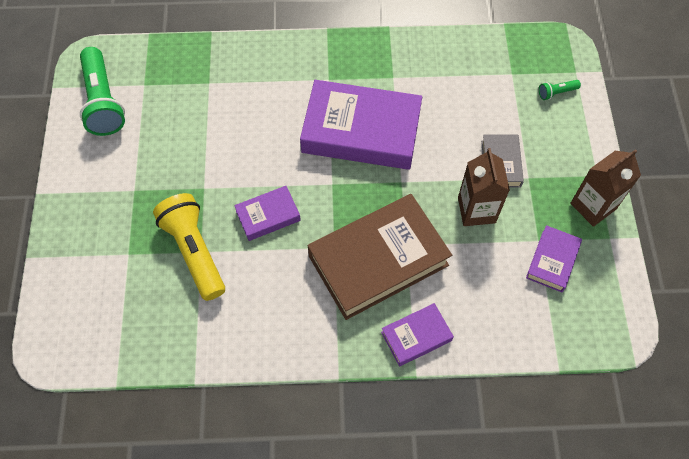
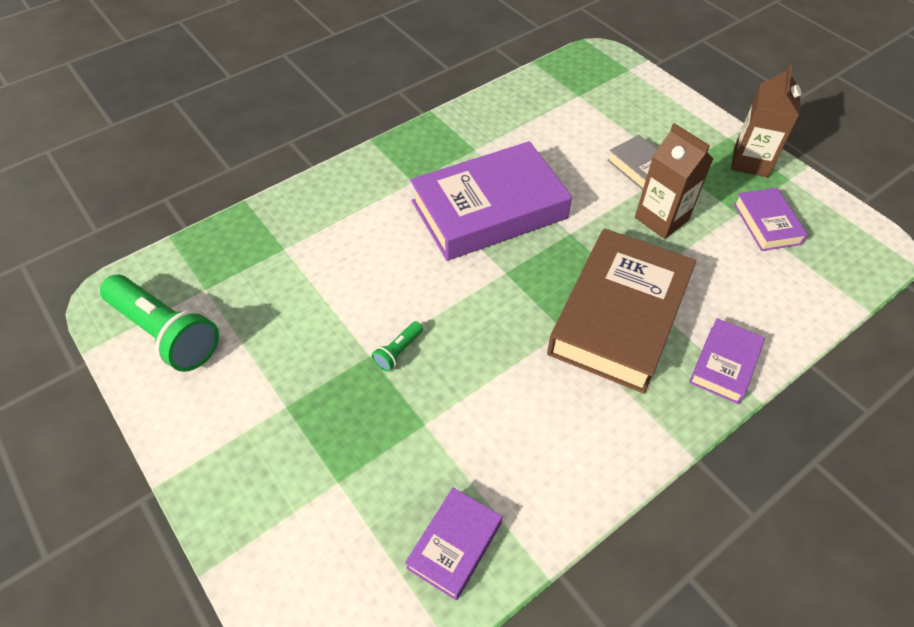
camera: 35 degrees left, 10 degrees down
yellow flashlight [153,193,225,301] -> none
purple book [234,186,301,241] -> purple book moved to [405,488,502,601]
green flashlight [539,80,581,100] -> green flashlight moved to [372,321,423,371]

